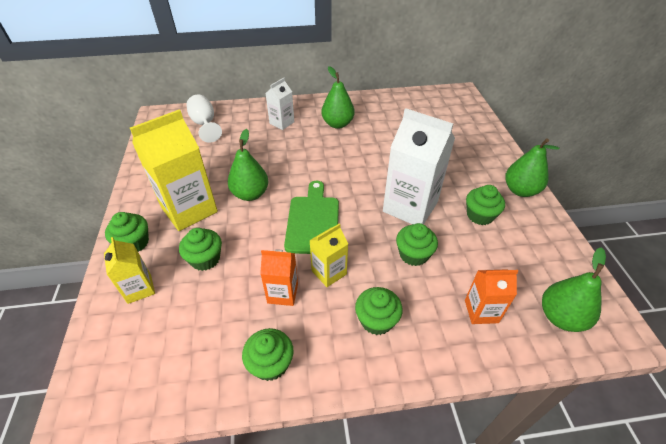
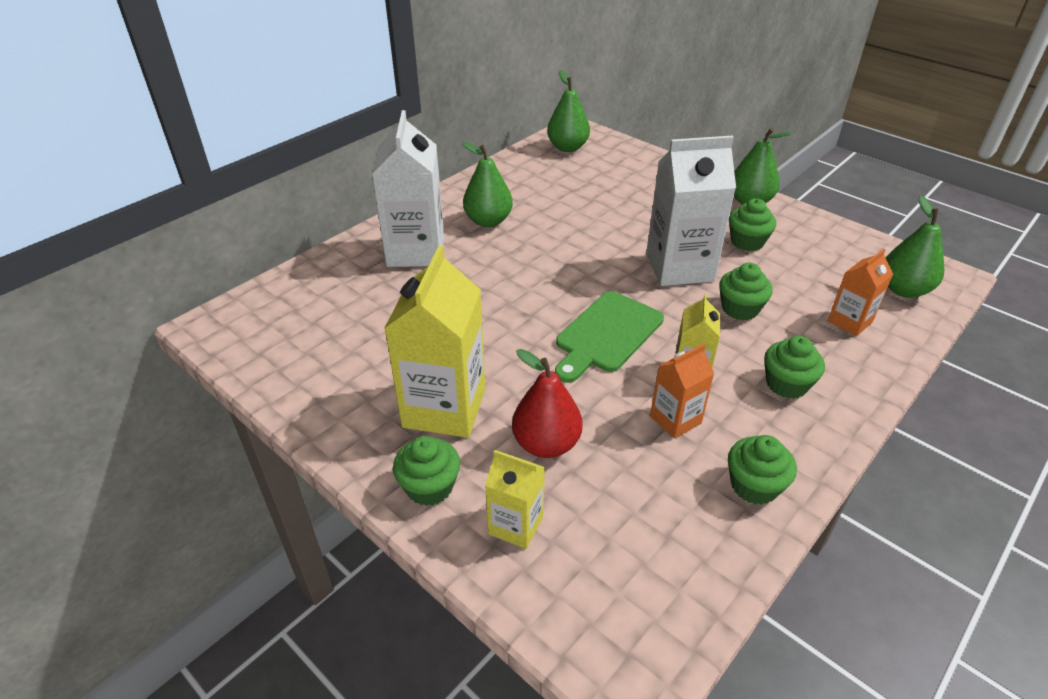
camera: 40 degrees left, 5 degrees down
green cupcake [179,228,222,271] -> red pear [512,349,583,458]
white goblet [187,95,222,143] -> none
green pear [228,129,269,201] -> green pear moved to [547,70,590,152]
white carton [265,78,294,130] -> white carton [372,110,444,267], size x1.88
green cutting board [284,181,339,254] -> green cutting board turned 105 degrees counterclockwise [555,291,664,383]

